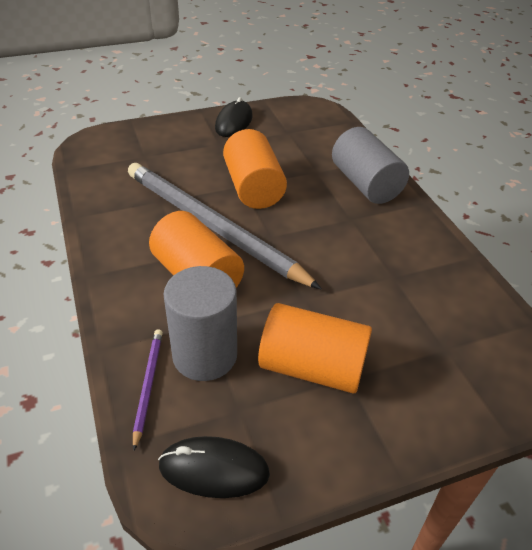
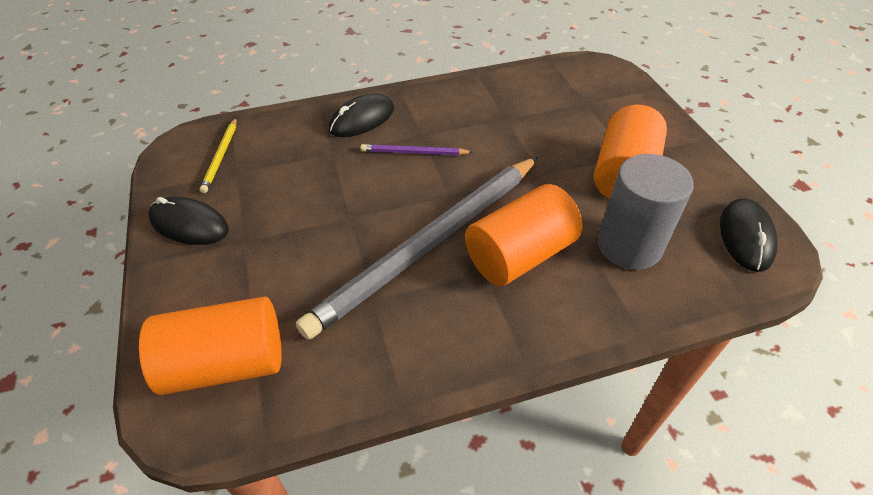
camera: 85 degrees left, 5 degrees up
purple pencil [133,329,163,451] -> purple pencil moved to [361,144,473,155]
orange cylinder [223,129,287,209] -> orange cylinder moved to [139,296,282,395]
grey cylinder [332,127,409,204] -> black mouse [329,93,394,137]
none -> yellow pencil [200,118,237,193]

